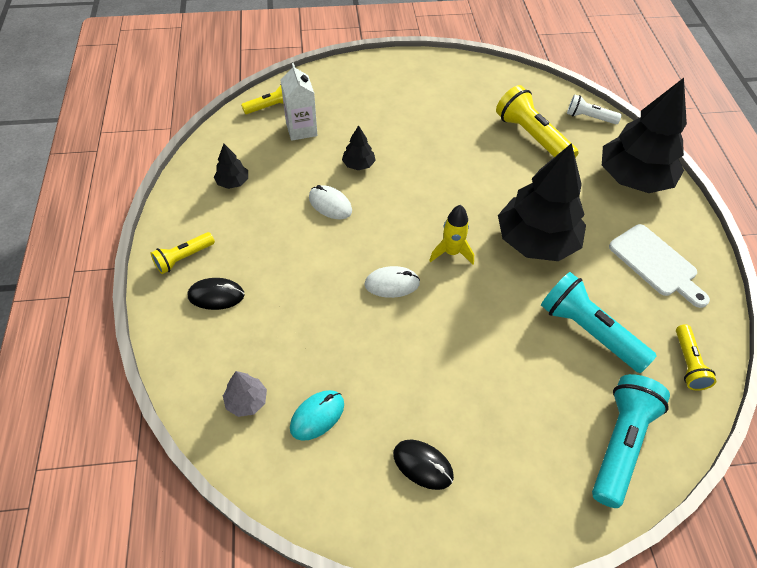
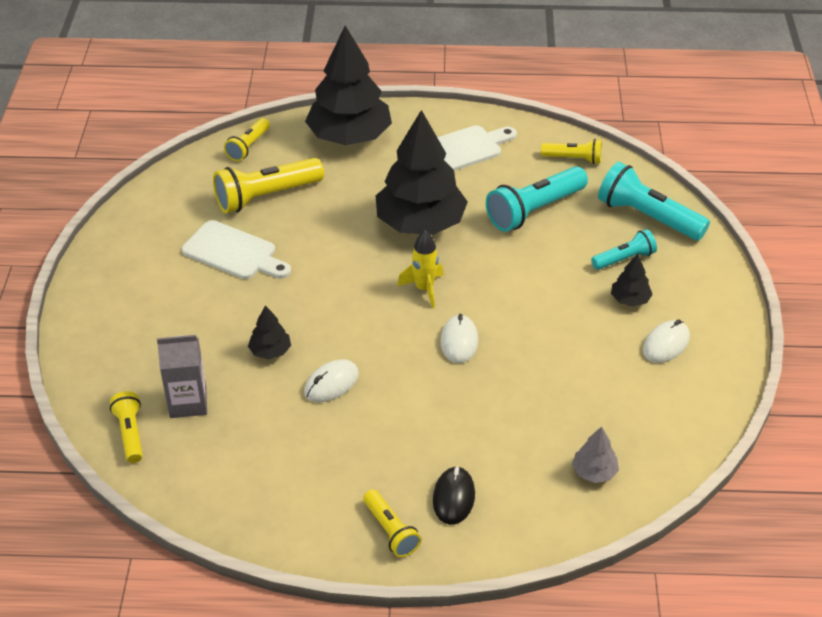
camera: 80 degrees left, 10 degrees down
black tree [214,144,248,189] -> black tree moved to [611,254,653,307]
white carton [281,63,317,141] -> grey carton [157,335,207,418]
turquoise mouse [290,390,344,441] -> none
black mouse [393,440,454,490] -> white mouse [643,319,690,363]
white flashlight [567,94,622,124] -> yellow flashlight [224,118,270,161]
none -> white cutting board [182,220,291,279]
none -> turquoise flashlight [591,229,657,270]

